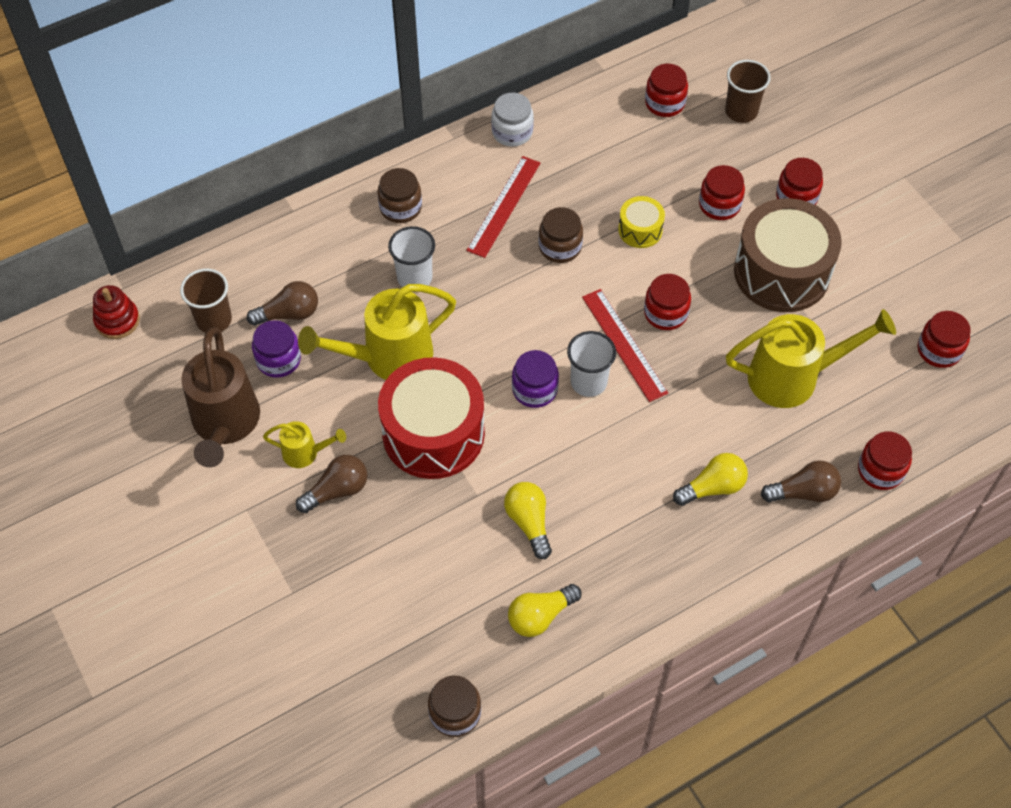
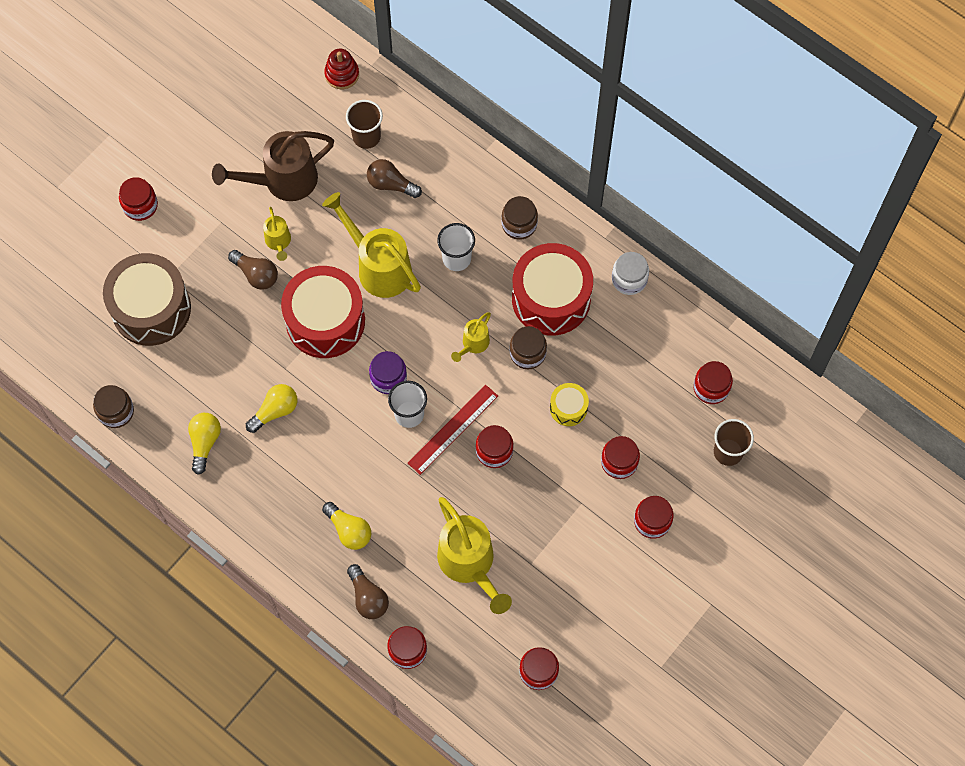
camera: 70 degrees right, 10 degrees up
brown light bulb [247,281,318,326] -> brown light bulb turned 150 degrees clockwise [367,159,422,198]
purple jar [252,320,301,378] -> none
red ruler [466,156,541,258] -> red drum [512,243,593,336]
yellow light bulb [508,584,581,637] -> yellow light bulb turned 60 degrees clockwise [188,413,221,474]
brown drum [734,198,842,312] -> brown drum moved to [103,253,191,346]
none -> red jar [119,177,158,221]
none -> yellow watering can [451,312,491,362]

